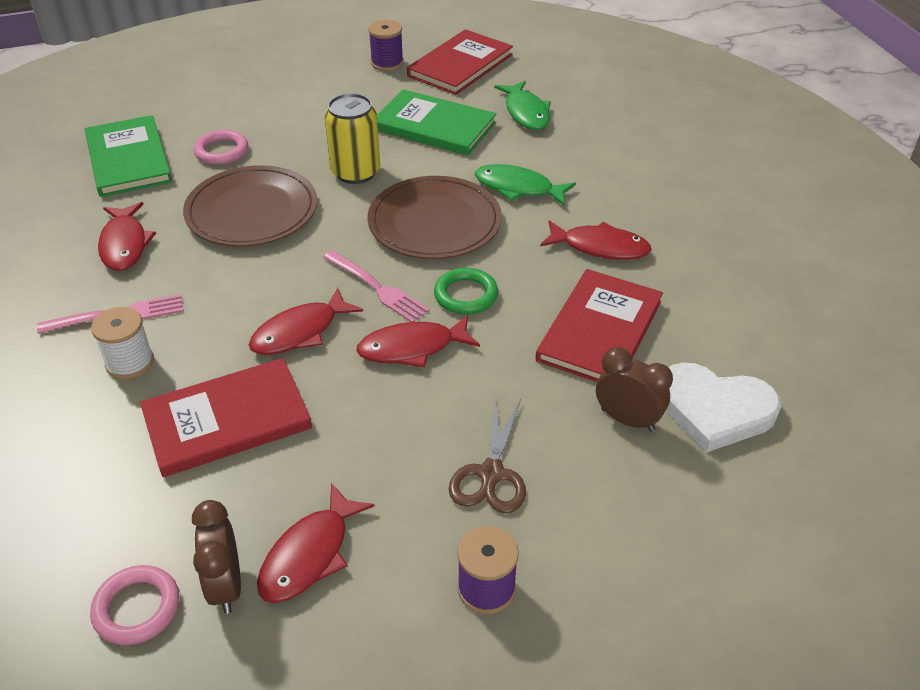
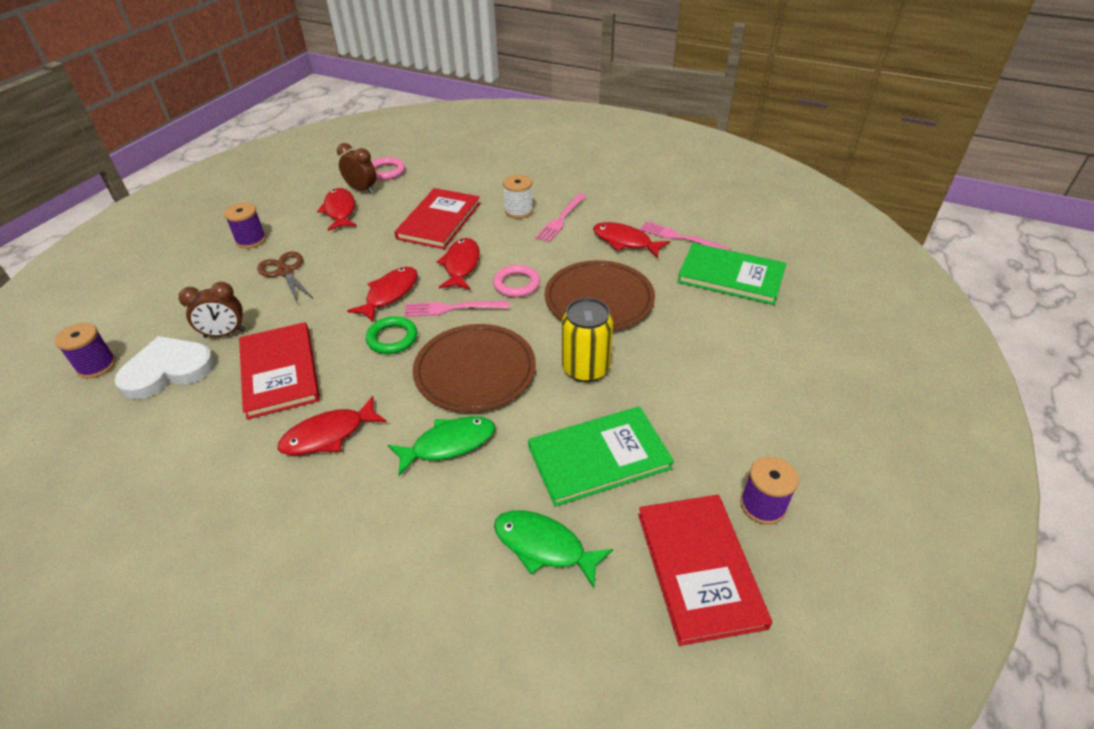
camera: 135 degrees right, 0 degrees up
pink ring [193,130,248,165] -> pink ring moved to [493,265,540,297]
none -> purple spool [55,323,116,378]
none -> pink fork [639,221,731,251]

